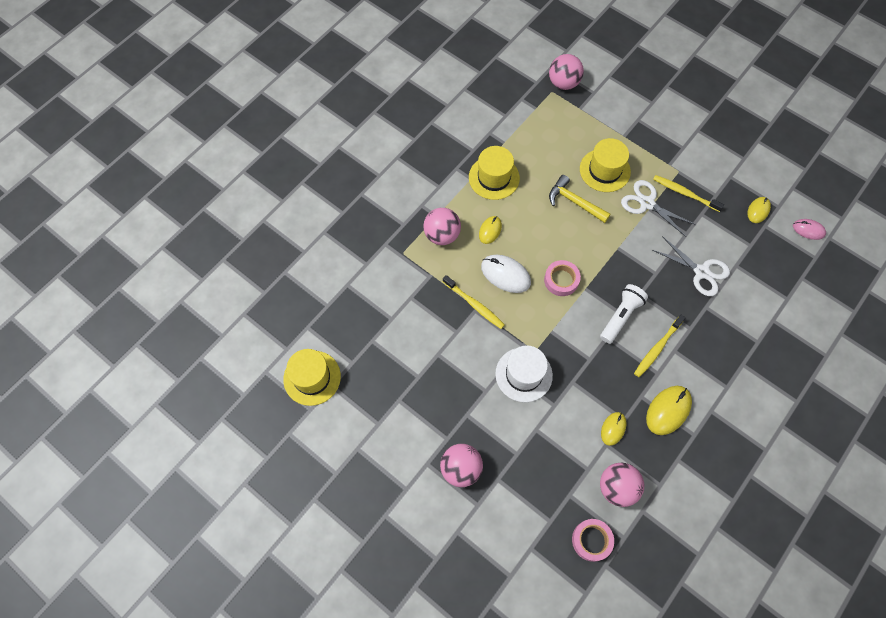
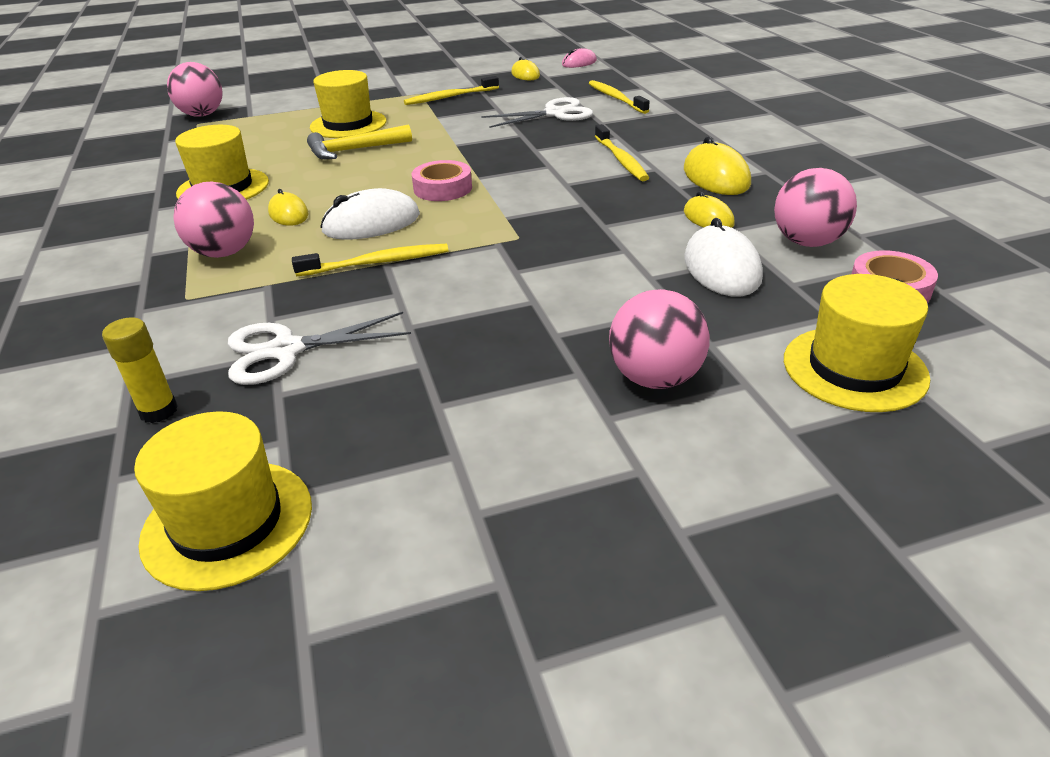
camera: 55 degrees left, 30 degrees down
white hat [495,345,553,402] -> none
white flashlight [600,284,648,344] -> none
white scissors [621,180,696,237] -> white scissors moved to [228,312,411,385]
none -> yellow glue stick [102,317,178,423]
none -> yellow toothbrush [589,80,650,114]
none -> white mouse [684,218,763,297]
none -> yellow hat [784,274,930,412]

